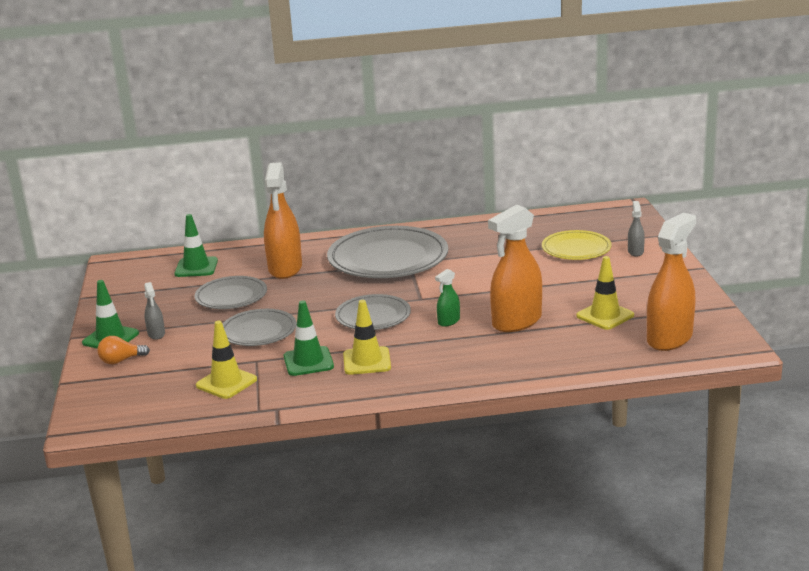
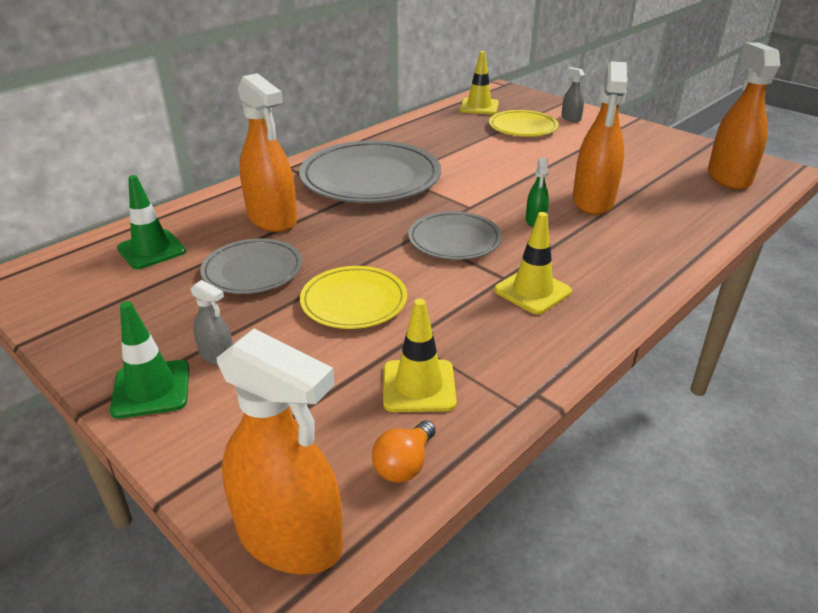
camera: 40 degrees left, 10 degrees up
orange light bulb [97,336,150,364] -> orange light bulb moved to [372,420,436,483]
grey plate [223,309,297,346] -> yellow plate [300,266,407,329]
green traffic cone [283,300,334,376] -> none
yellow traffic cone [576,256,634,330] -> yellow traffic cone moved to [459,51,499,115]
none -> orange spray bottle [216,328,343,574]

